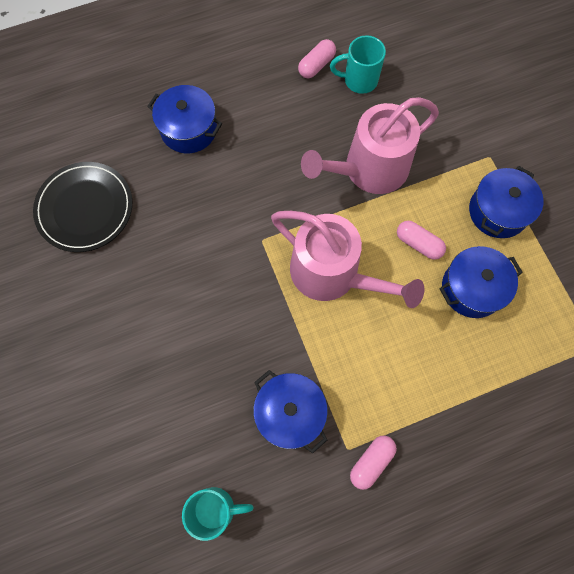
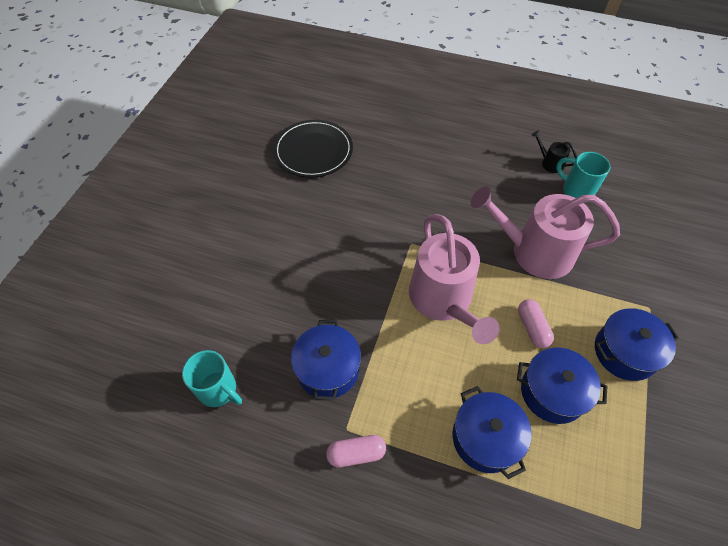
camera: 40 degrees right, 15 degrees down
blue pot [147,85,222,153] -> blue pot moved to [453,386,532,479]
pink capsule [298,39,336,78] -> black watering can [532,130,577,173]

